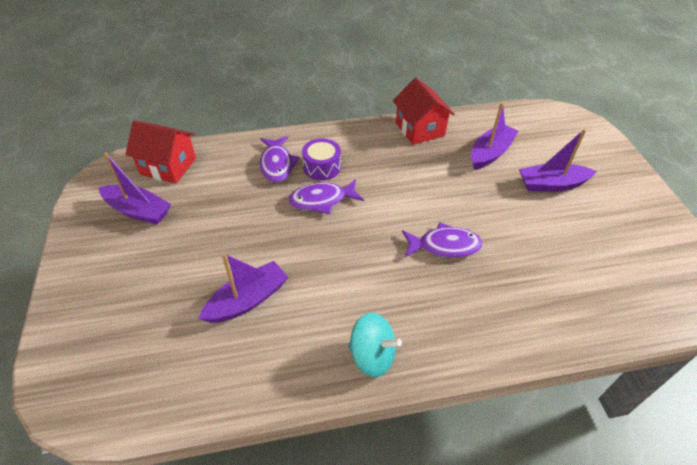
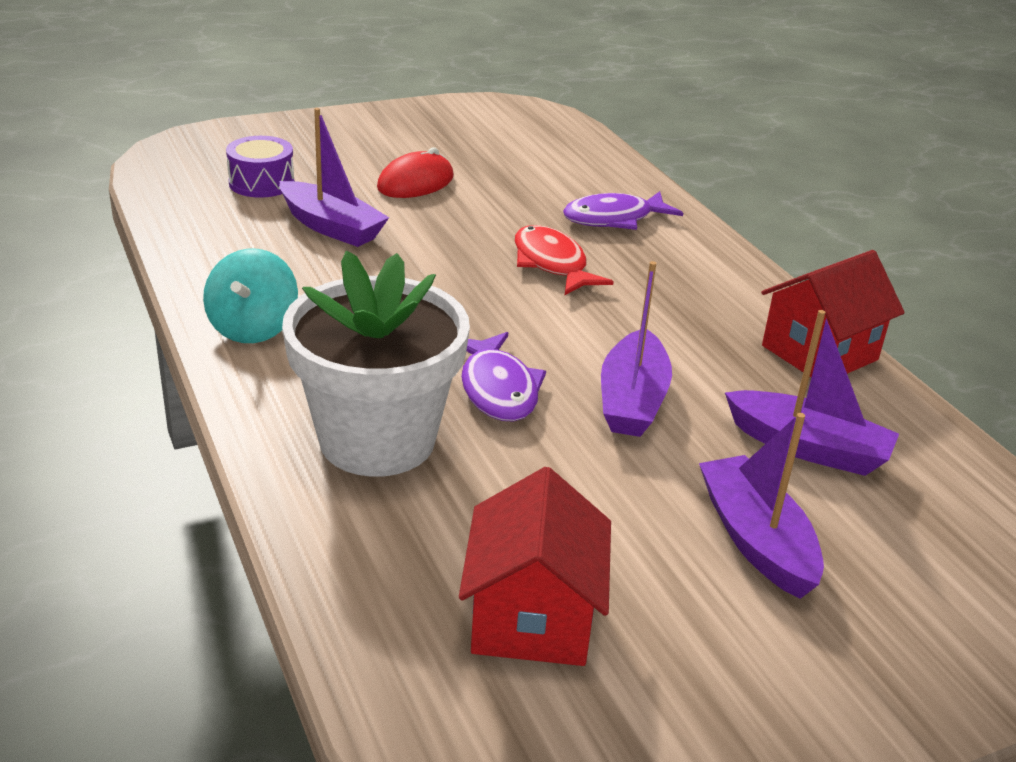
camera: 75 degrees right, 15 degrees down
purple boat [99,153,171,225] -> purple boat moved to [601,261,672,437]
red house [125,121,196,184] -> red house moved to [459,467,611,666]
purple fish [289,179,364,214] -> red fish [514,225,614,296]
purple drum [302,138,341,180] -> purple drum moved to [226,136,294,198]
none -> white flower pot [282,251,470,477]
none -> red mouse [377,147,454,198]

